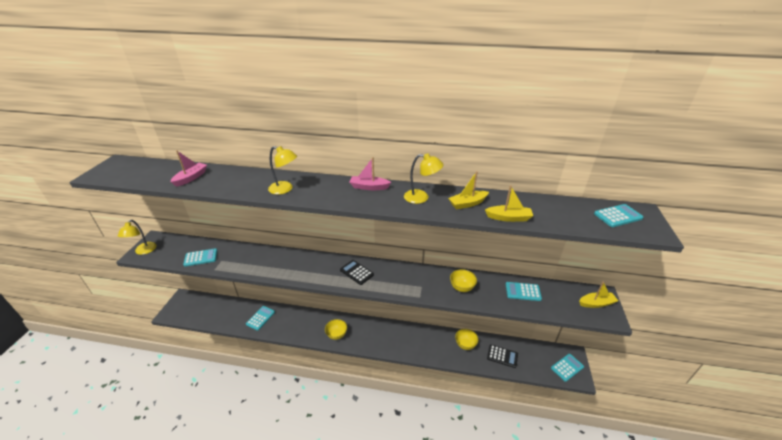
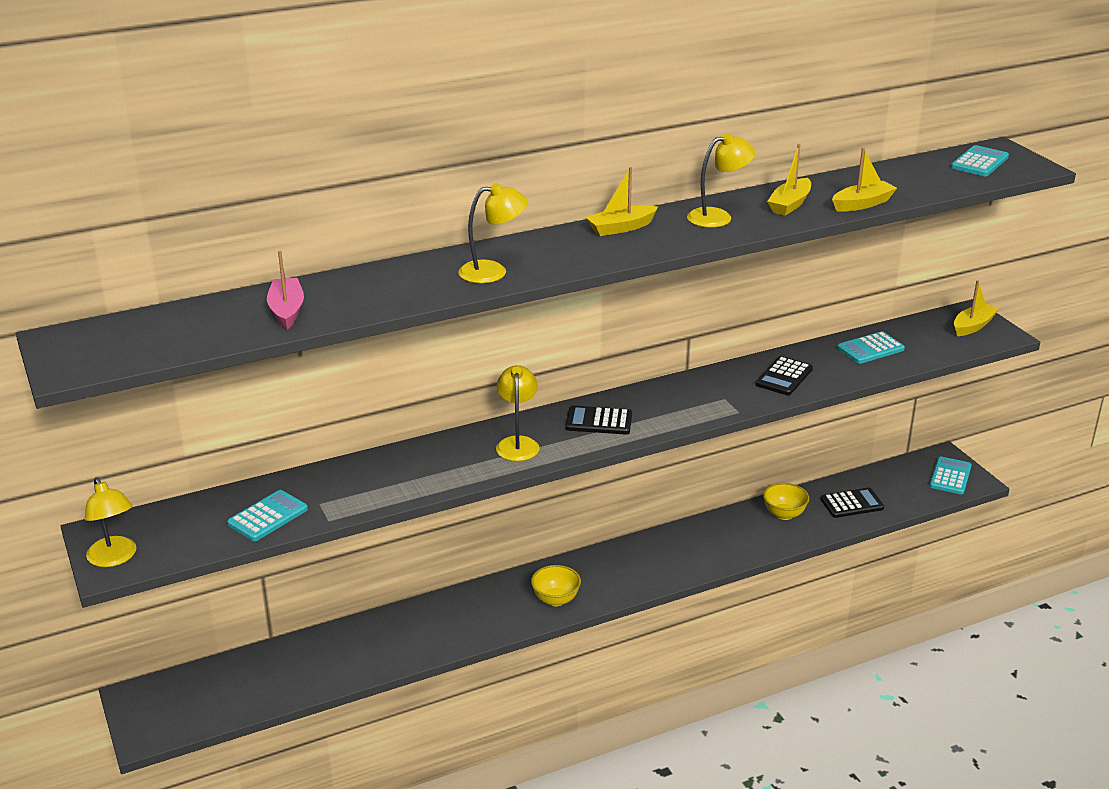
camera: 35 degrees left, 5 degrees down
turquoise calculator [246,306,275,331] -> none
pink boat [349,157,391,190] -> yellow boat [585,167,658,236]
yellow bowl [450,269,477,292] -> black calculator [755,356,813,395]
none -> yellow lamp [496,365,540,461]

